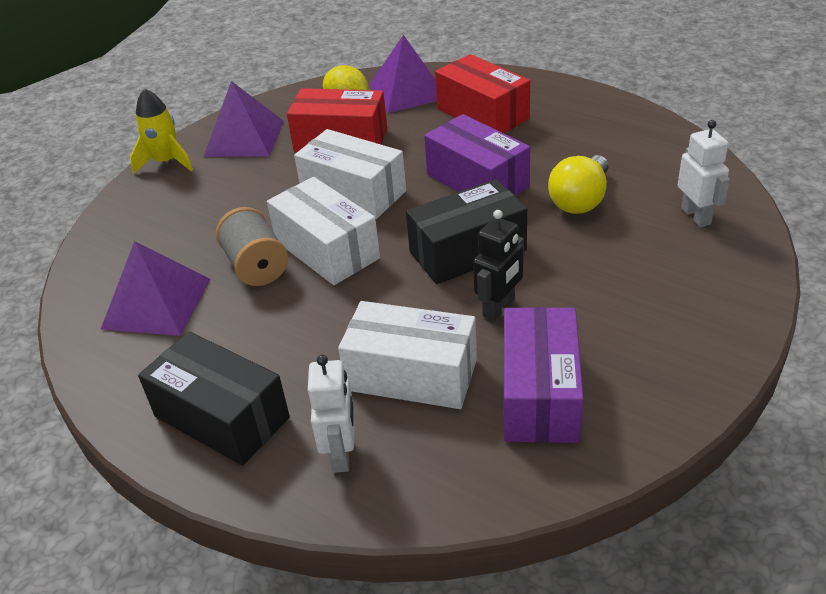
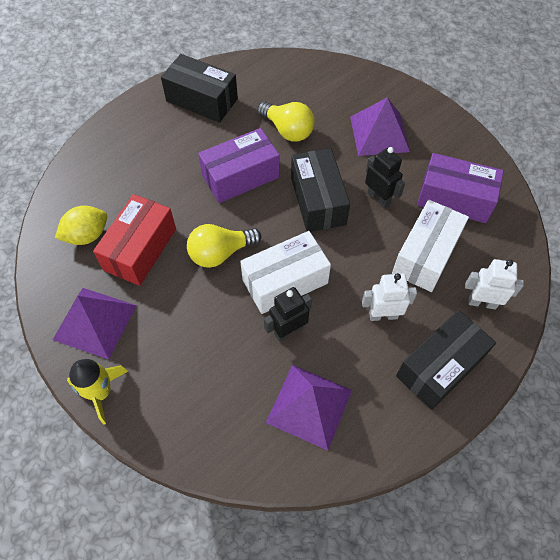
camera: 80 degrees left, 20 degrees up
grey spool [216,207,288,286] -> black robot [264,287,312,341]
white box [294,129,406,219] -> yellow light bulb [187,224,261,268]
purple pyramid [369,35,437,113] -> purple pyramid moved to [350,97,410,156]
red box [435,54,530,133] -> none
white robot [678,120,730,227] -> white robot moved to [362,273,417,321]
none -> black box [161,54,238,123]

